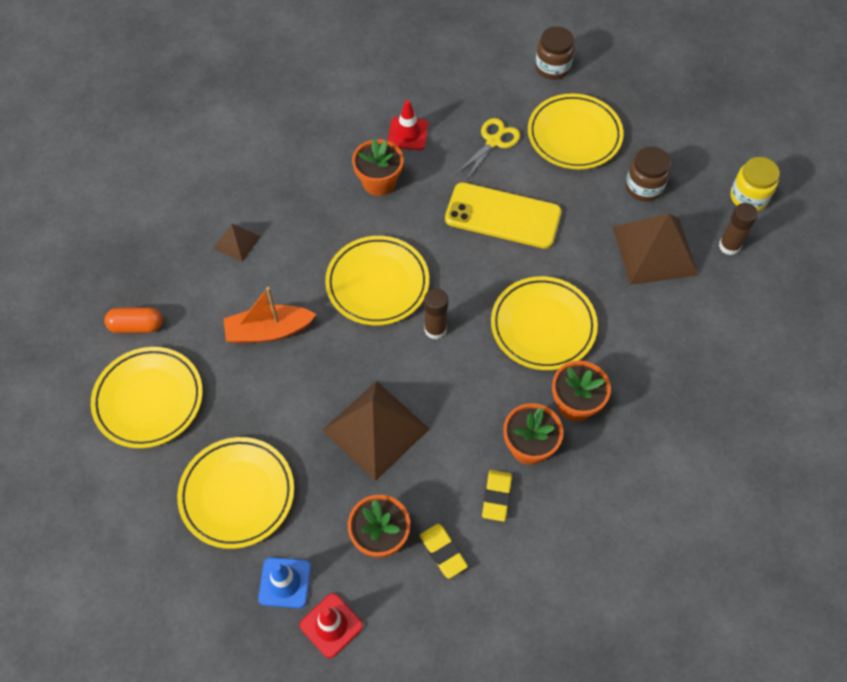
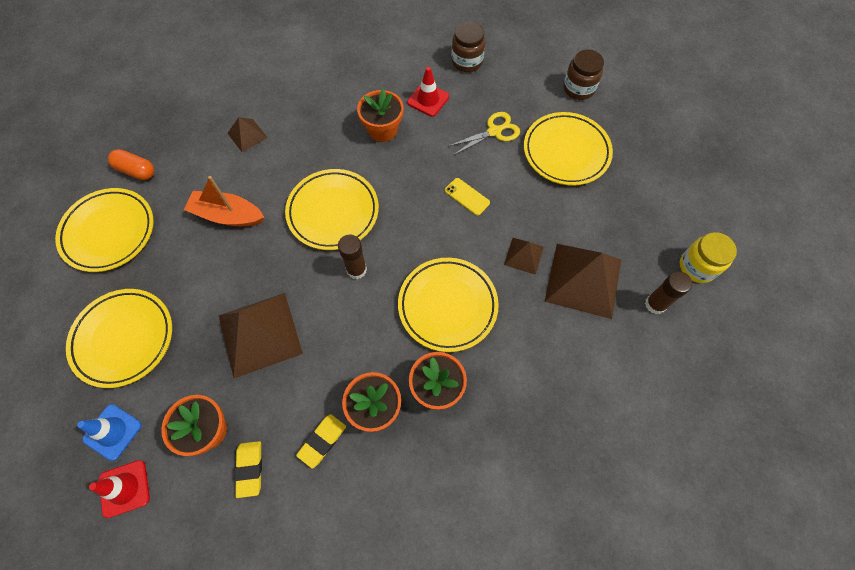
camera: 25 degrees right, 5 degrees up
yellow phone [445,182,561,249] -> yellow phone [445,178,490,216], size x0.45
brown jar [626,147,671,202] -> brown jar moved to [451,22,486,72]
none -> brown pyramid [504,238,544,275]

